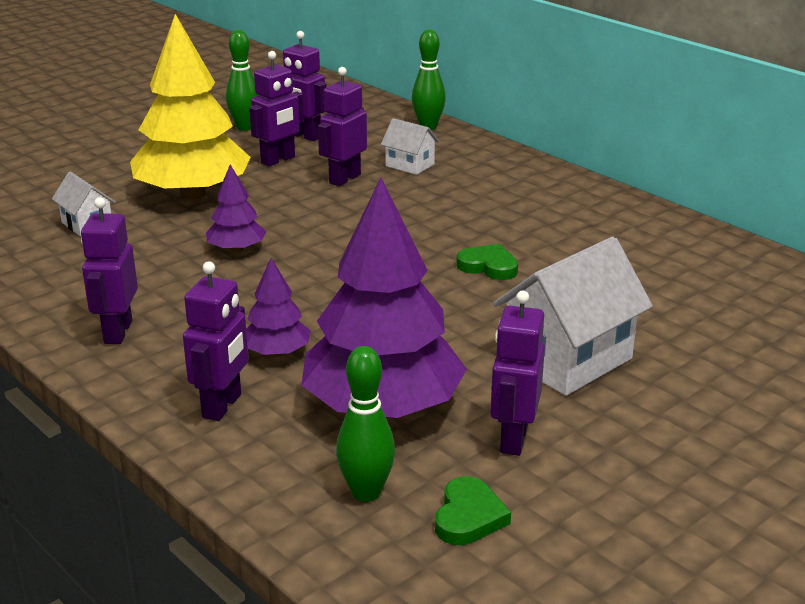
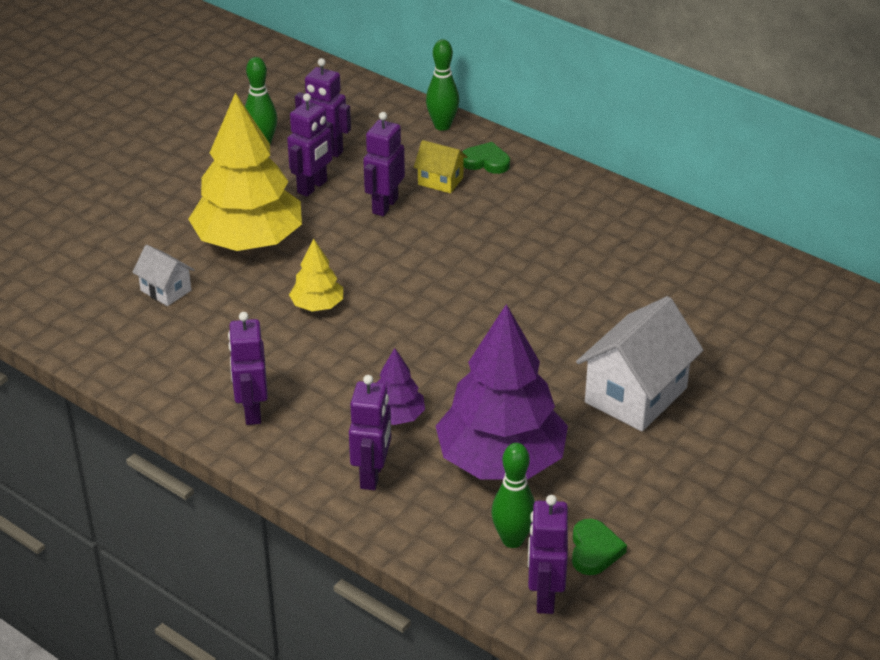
camera: 10 degrees left, 10 degrees up
purple tree [206,165,266,253] -> yellow tree [289,238,343,311]
white house [381,118,439,175] -> yellow house [414,140,467,193]
green heart [456,244,518,280] -> green heart moved to [462,142,510,174]
purple robot [490,291,545,456] -> purple robot moved to [528,495,568,614]

